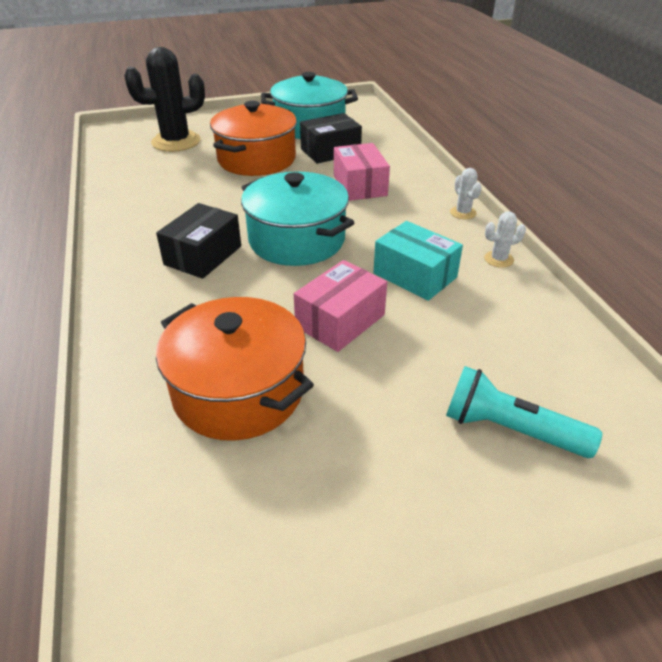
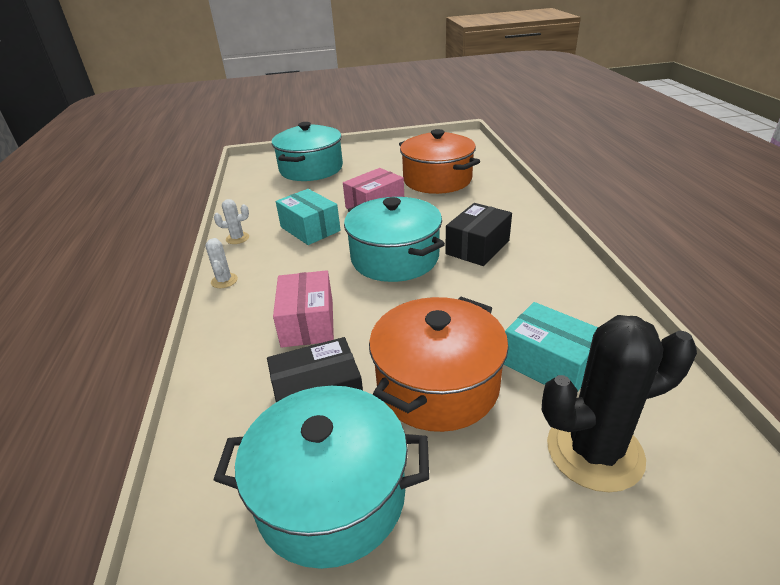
camera: 170 degrees left, 5 degrees down
turquoise flashlight [446,366,602,458] -> turquoise pot [272,122,343,181]
none -> turquoise box [504,302,598,391]

